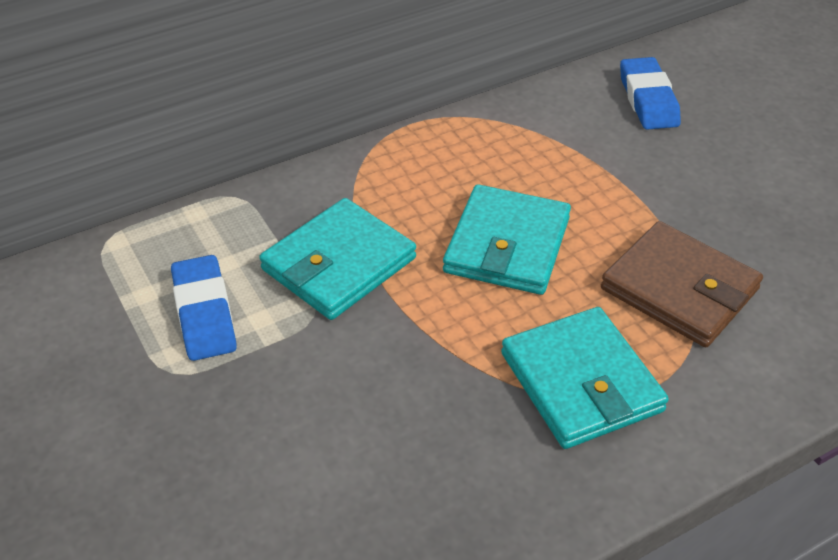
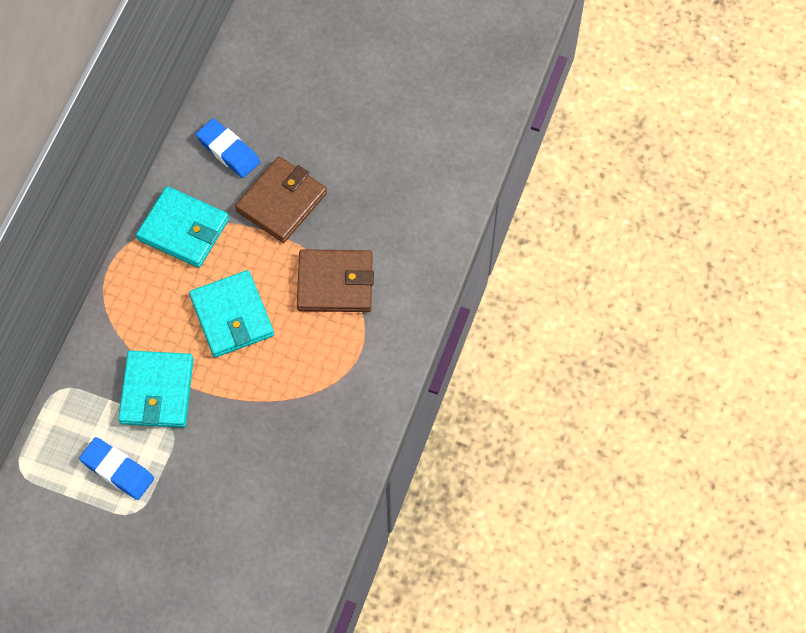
camera: 40 degrees left, 20 degrees up
turquoise wallet [501,307,669,449] -> turquoise wallet moved to [136,186,229,268]
none -> brown wallet [235,156,327,243]

